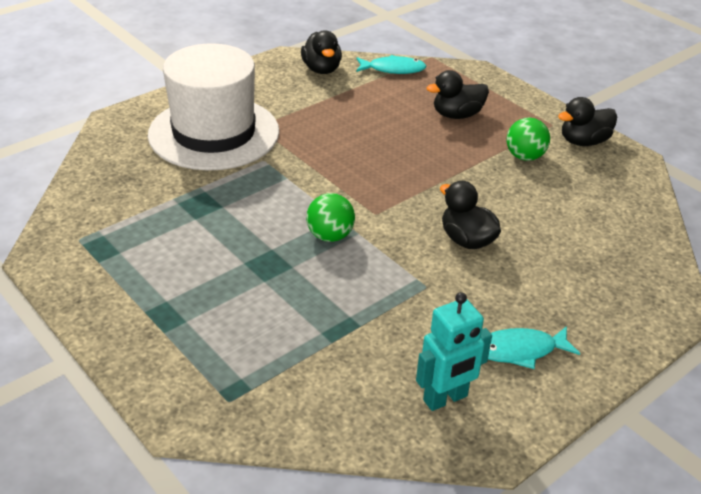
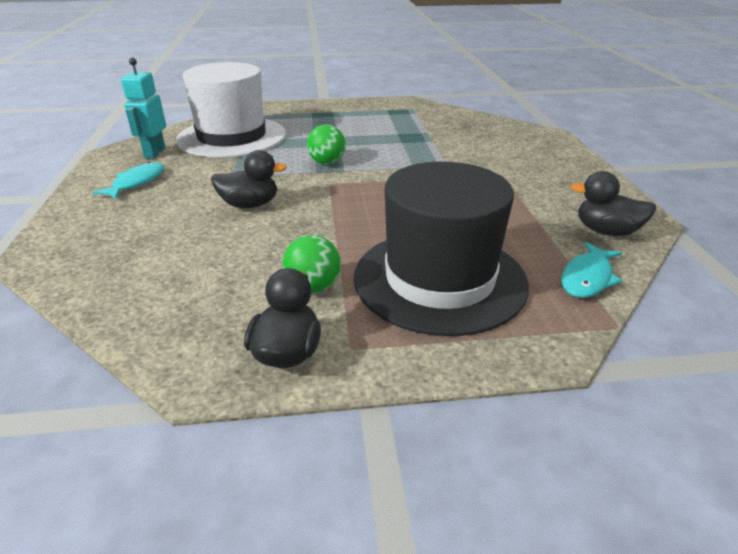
camera: 125 degrees right, 5 degrees down
white hat [148,43,279,171] -> white hat moved to [176,62,286,158]
black duck [427,70,489,119] -> black hat [354,162,529,336]

